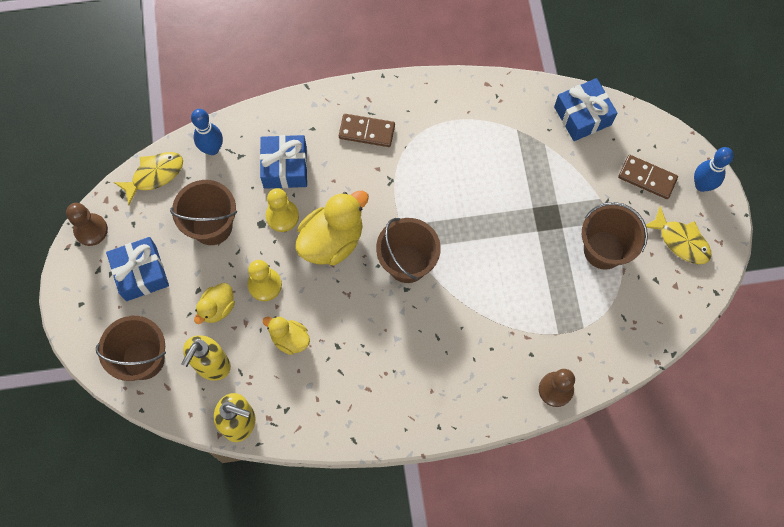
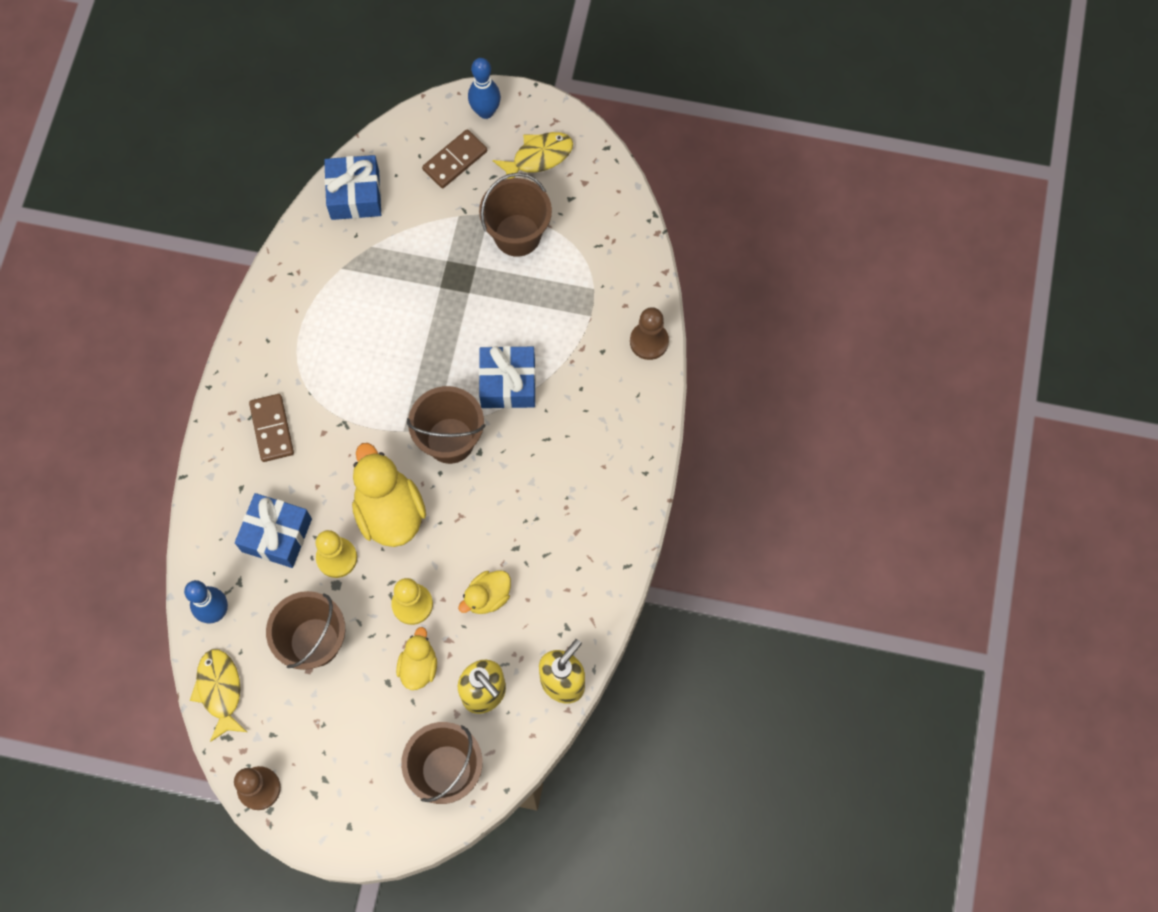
camera: 70 degrees left, 0 degrees up
blue gift [106,237,169,301] -> blue gift moved to [479,346,536,409]
yellow duck [194,283,235,324] -> yellow duck turned 135 degrees counterclockwise [396,627,437,690]
brown domino [339,114,395,147] -> brown domino turned 45 degrees counterclockwise [249,394,294,462]

